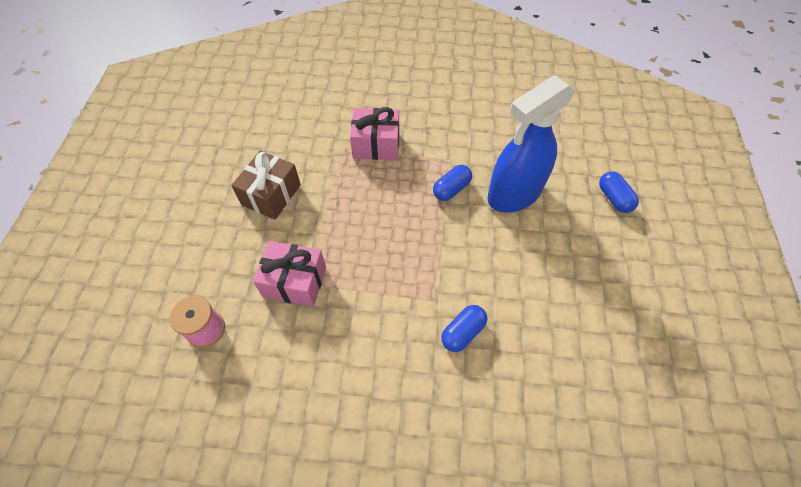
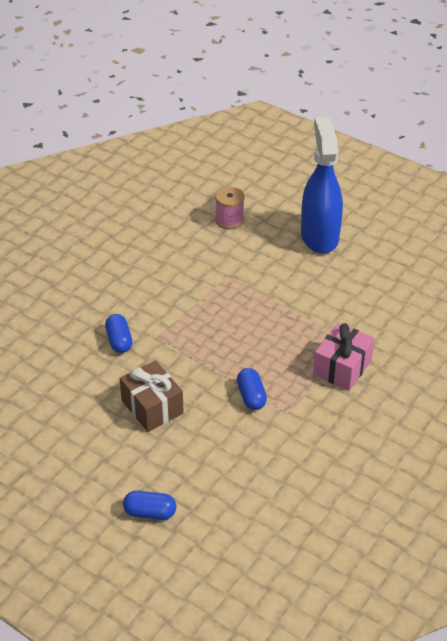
camera: 120 degrees right, 15 degrees down
brown gift [231,151,301,220] -> brown gift moved to [120,360,184,432]
pink gift [253,241,326,307] -> none
blue spray bottle [488,75,575,213] -> blue spray bottle moved to [301,117,343,254]

